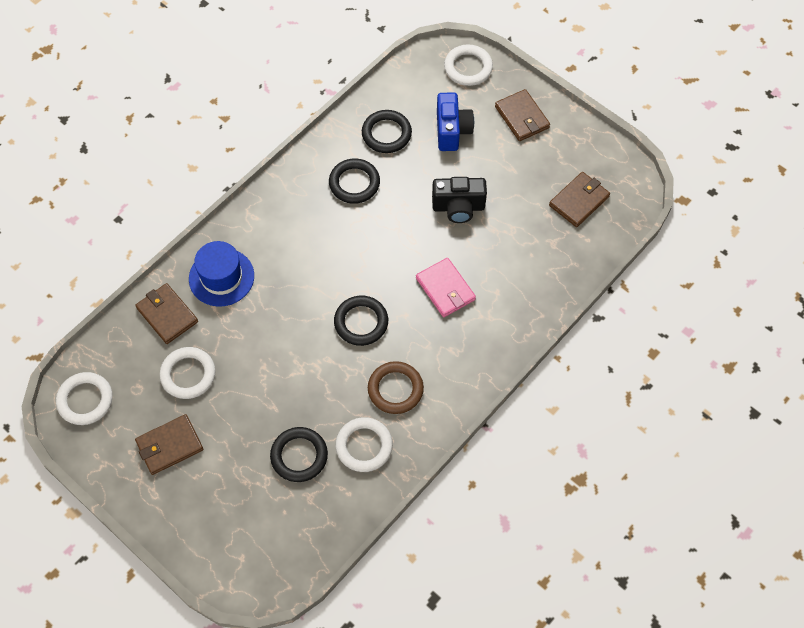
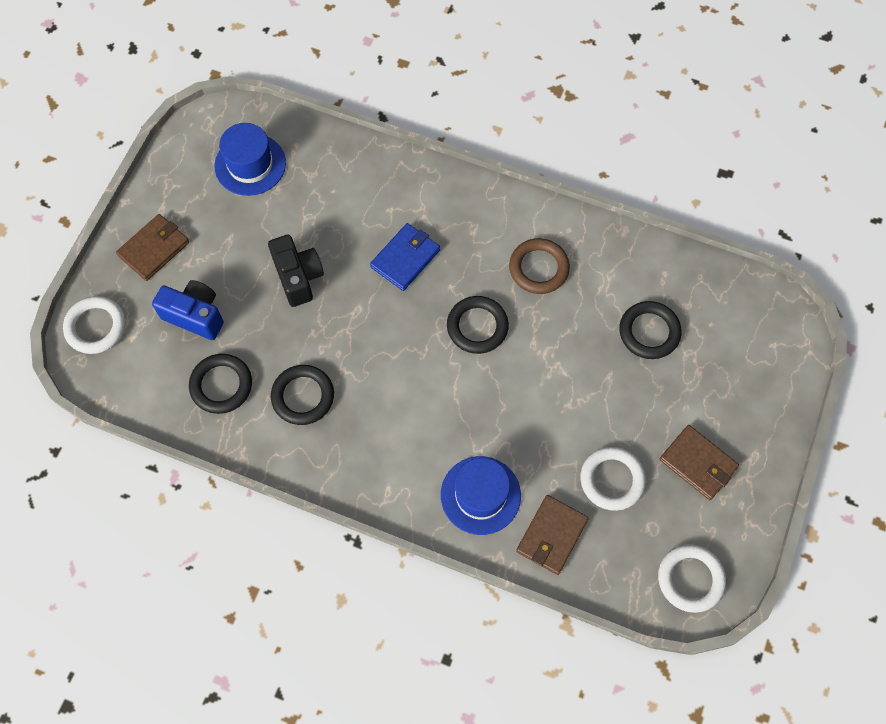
camera: 110 degrees left, 5 degrees up
white ring [335,417,393,472] -> none
pink wallet [416,258,476,317] -> blue wallet [370,223,440,291]
blue camera [437,92,474,151] -> blue camera turned 45 degrees clockwise [152,280,224,340]
brown wallet [549,172,610,227] -> blue hat [215,123,286,196]

